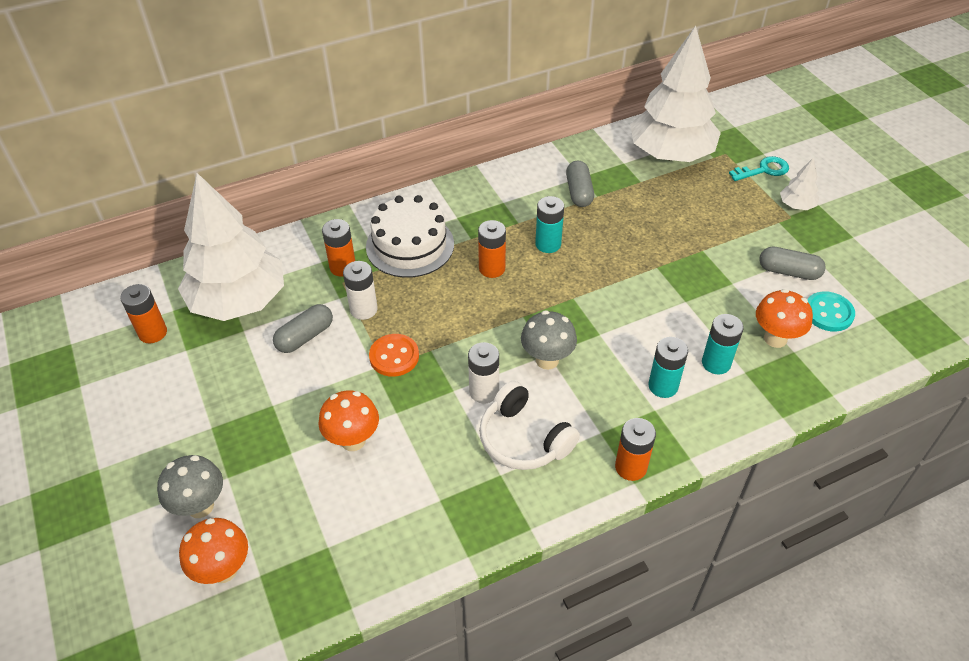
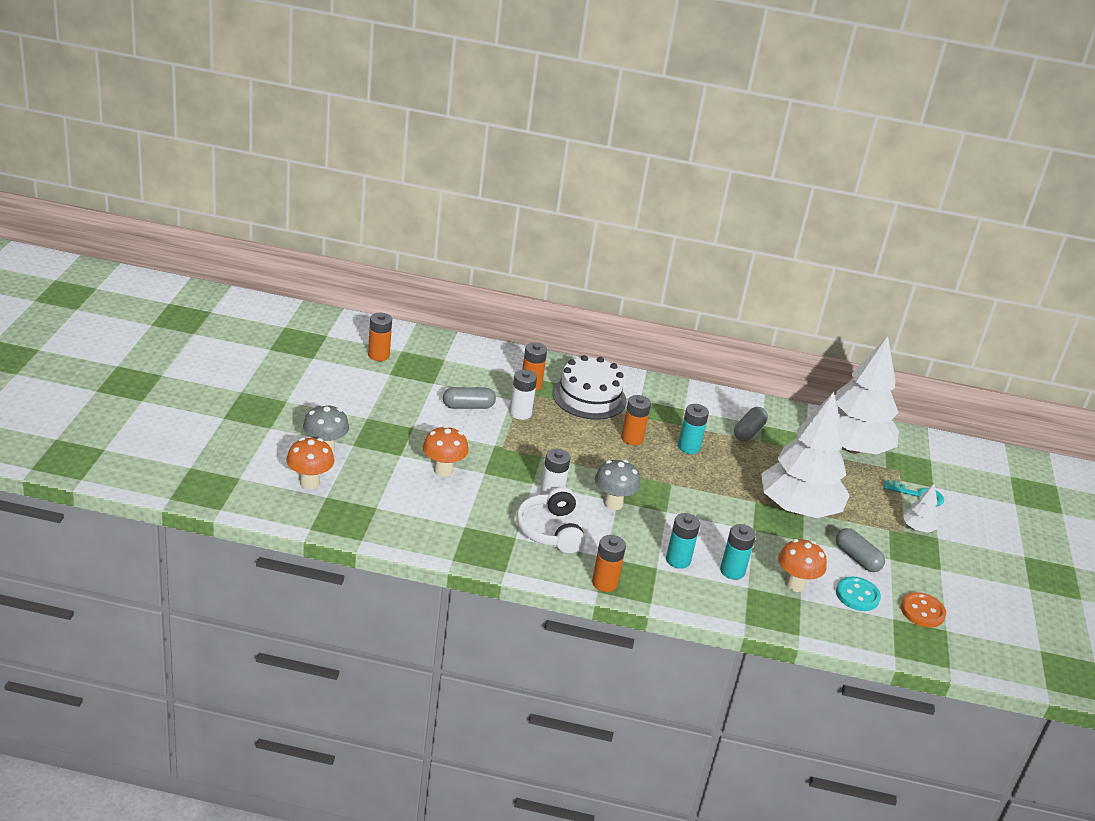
camera: 30 degrees right, 15 degrees down
white tree [178,173,284,321] -> white tree moved to [761,392,850,518]
orange button [369,334,419,377] -> orange button moved to [901,592,946,628]

